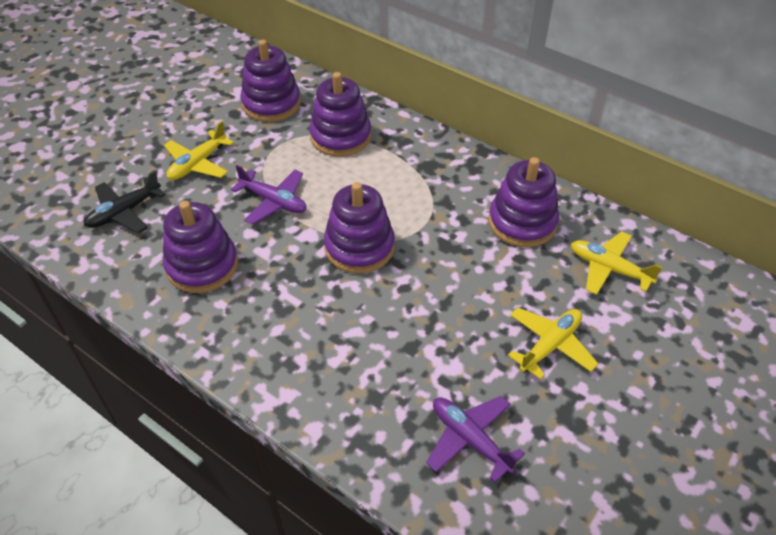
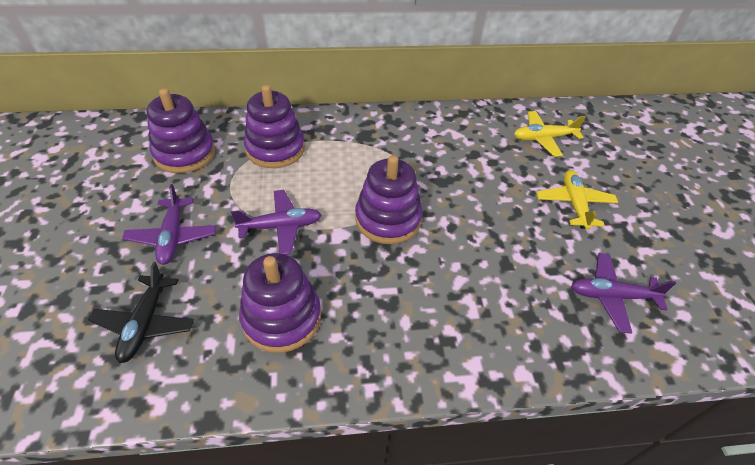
camera: 45 degrees left, 0 degrees up
yellow plane [164,121,234,180] -> purple plane [122,184,216,265]
purple stacking toy [489,157,559,247] -> none

